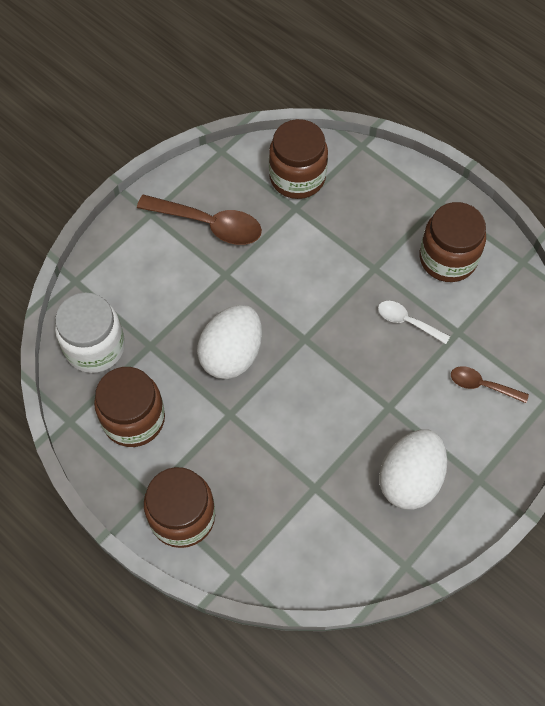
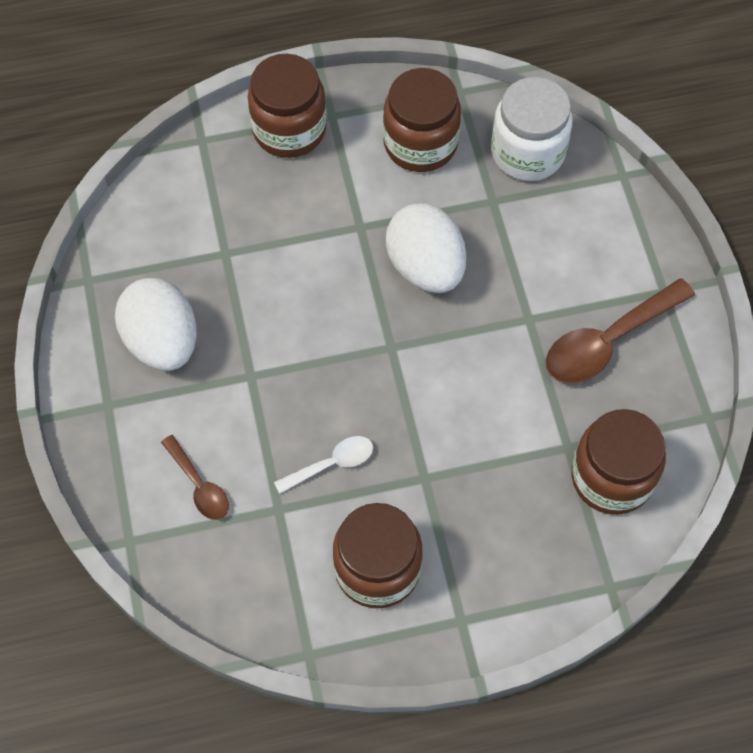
camera: 125 degrees right, 0 degrees up
brown spoon [451,366,529,403] -> brown spoon turned 90 degrees clockwise [161,435,229,520]

